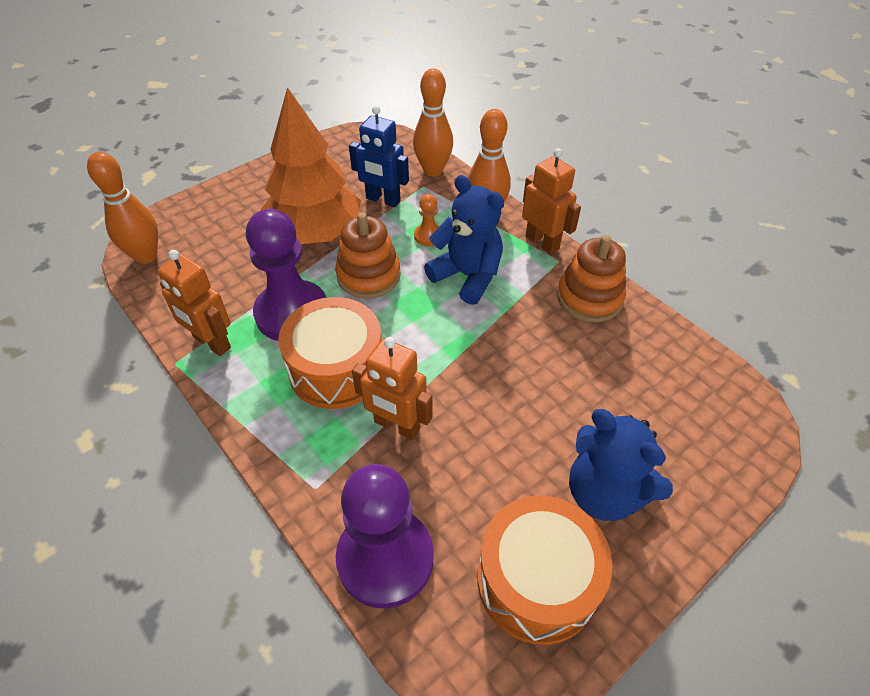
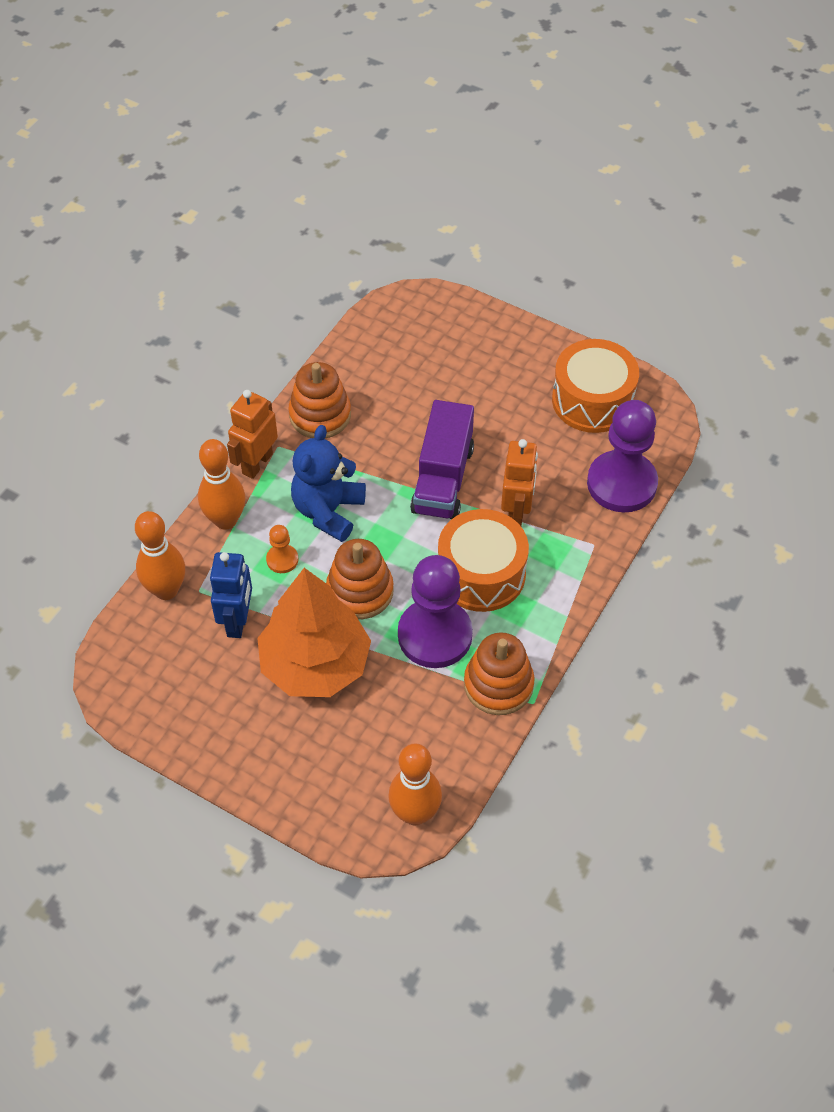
camera: 110 degrees left, 5 degrees up
orange robot [157,250,231,356] -> orange stacking toy [464,632,535,715]
blue teddy bear [569,409,673,521] -> none
none -> purple truck [410,400,474,519]

